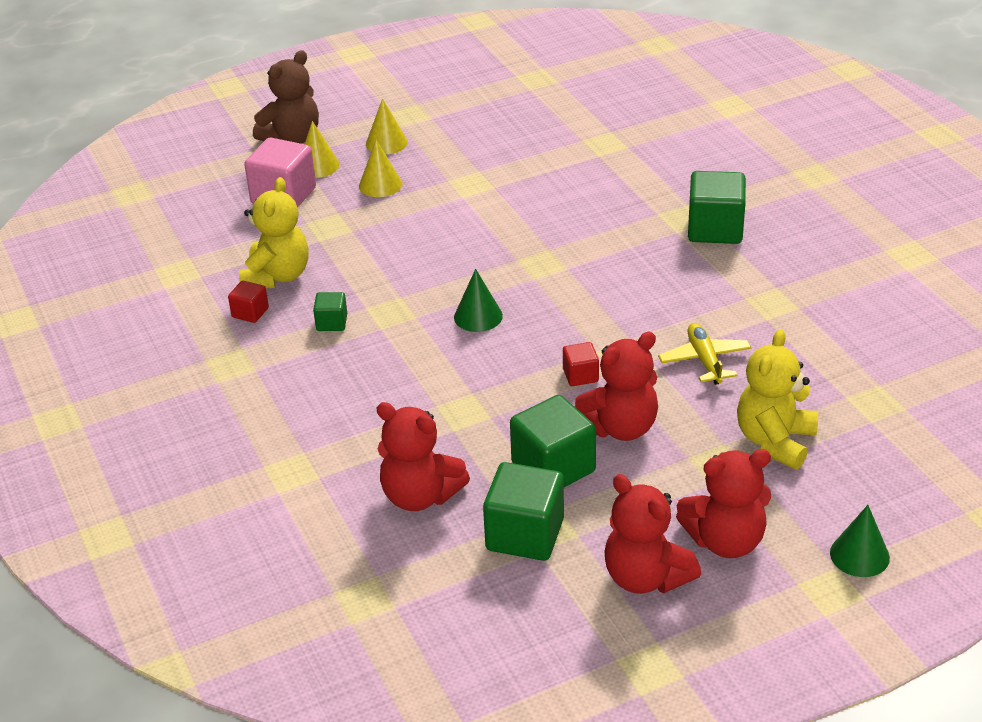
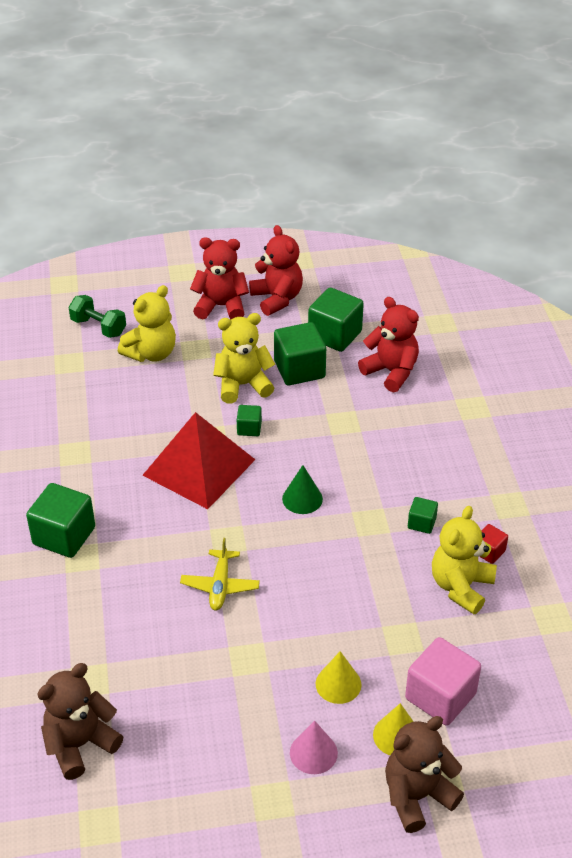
camera: 165 degrees left, 5 degrees up
yellow cone [366,98,408,154] -> pink cone [290,721,338,774]
red cube [563,342,599,386] -> green cube [237,405,262,436]
red teddy bear [574,332,658,441] -> yellow teddy bear [213,313,275,403]
yellow plane [658,323,751,385] -> yellow plane moved to [180,538,260,611]
green cone [830,505,890,577] -> none
none -> brown teddy bear [37,663,123,780]
none -> green dumbbell [69,295,126,338]
none -> red pyramid [142,412,255,509]

